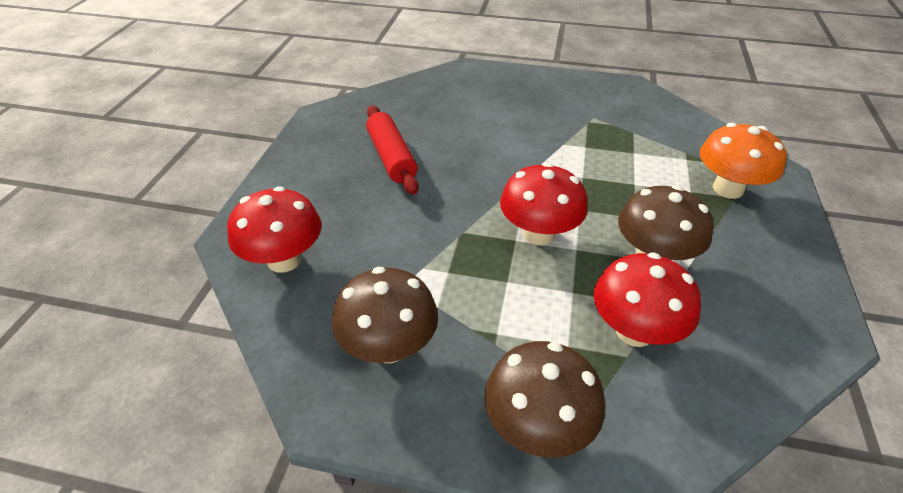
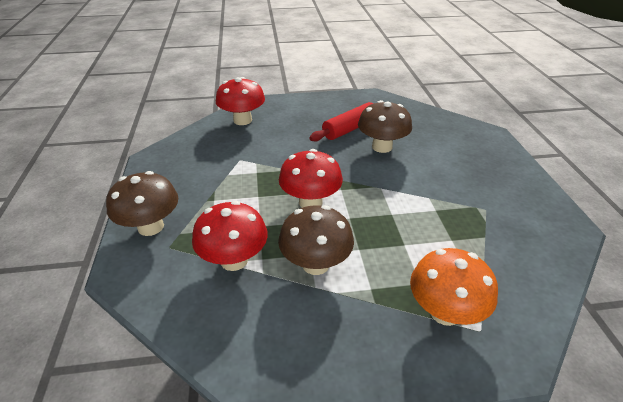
camera: 70 degrees right, 5 degrees down
brown mushroom [332,267,438,363] -> brown mushroom moved to [358,100,412,153]

